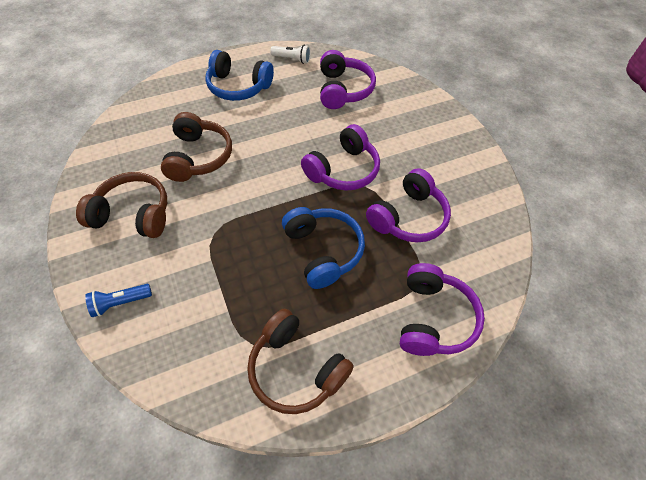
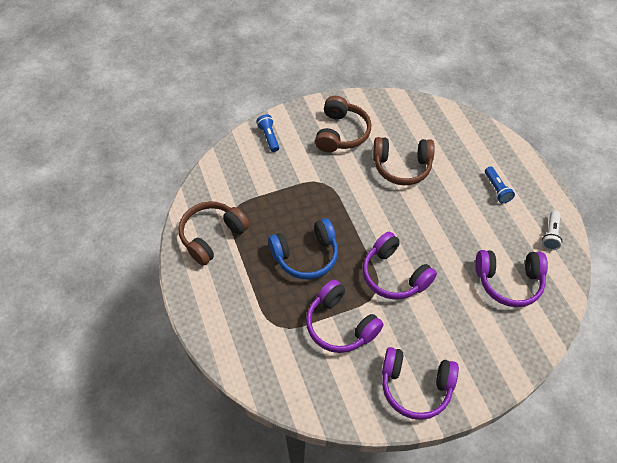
camera: 95 degrees right, 0 degrees up
blue headphones [205,50,274,101] -> blue flashlight [485,166,515,204]
purple headphones [400,263,485,356] -> purple headphones moved to [382,347,459,420]

